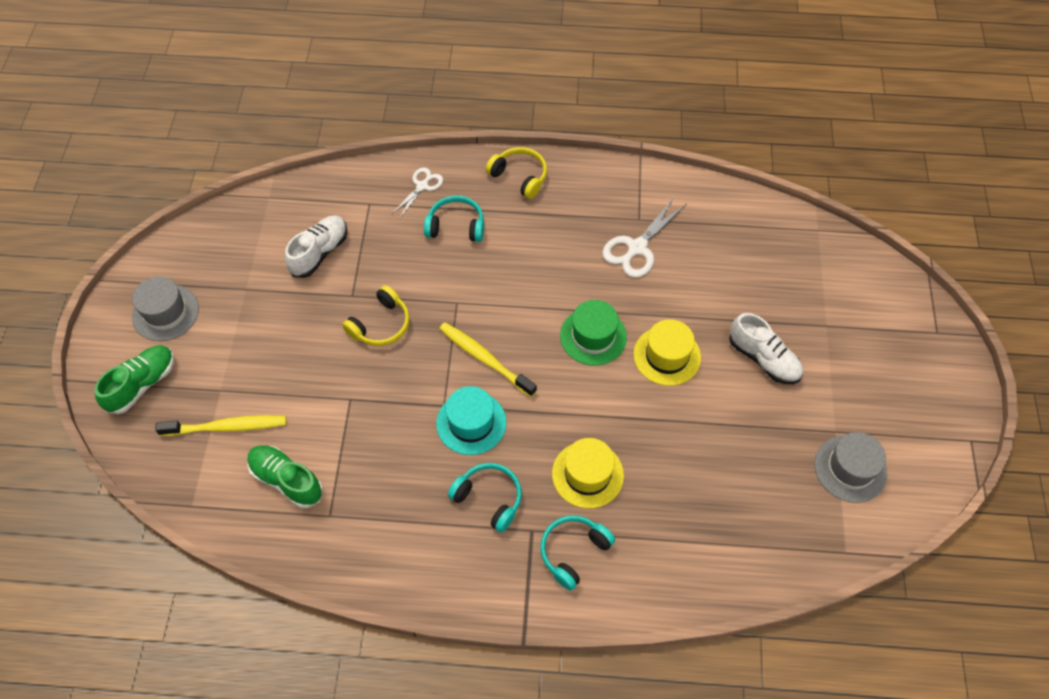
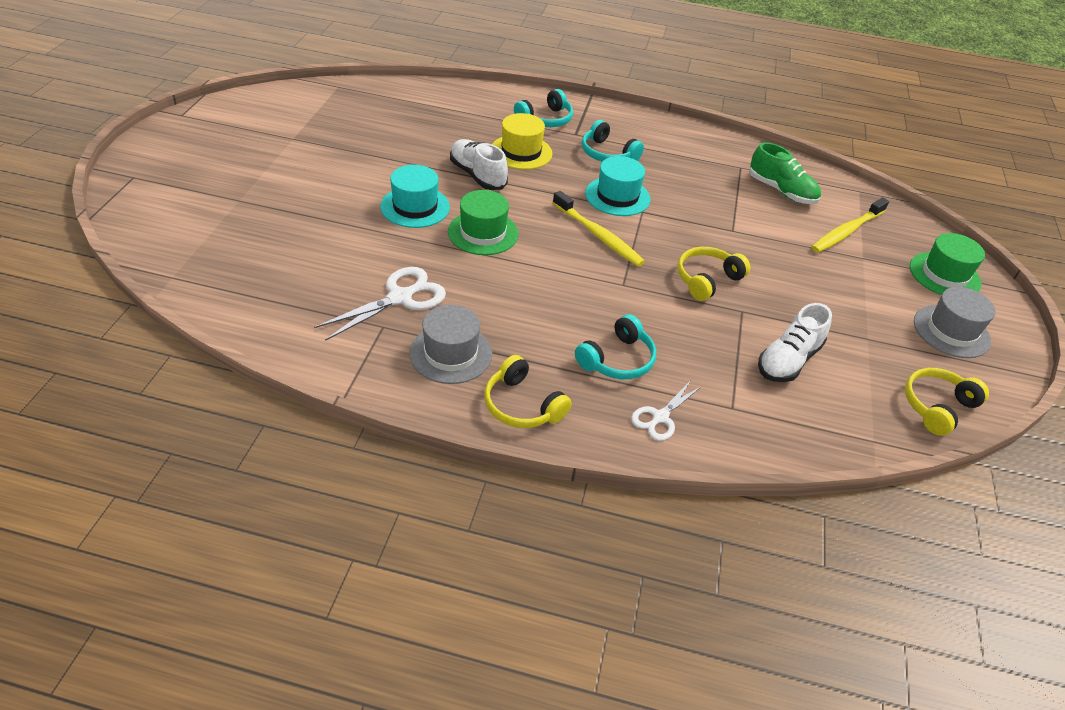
camera: 175 degrees left, 15 degrees down
green shoe [94,345,174,414] -> green hat [910,233,985,295]
yellow toothbrush [155,415,286,436] -> yellow toothbrush turned 45 degrees counterclockwise [811,197,889,253]
turquoise headphones [424,196,484,242] -> turquoise headphones turned 60 degrees counterclockwise [575,314,656,379]
yellow hat [633,319,701,386] -> turquoise hat [380,165,450,228]
white shoe [729,313,803,384] -> white shoe moved to [450,139,508,190]
grey hat [814,432,887,503] -> grey hat moved to [409,305,492,384]
none -> yellow headphones [905,368,989,436]

